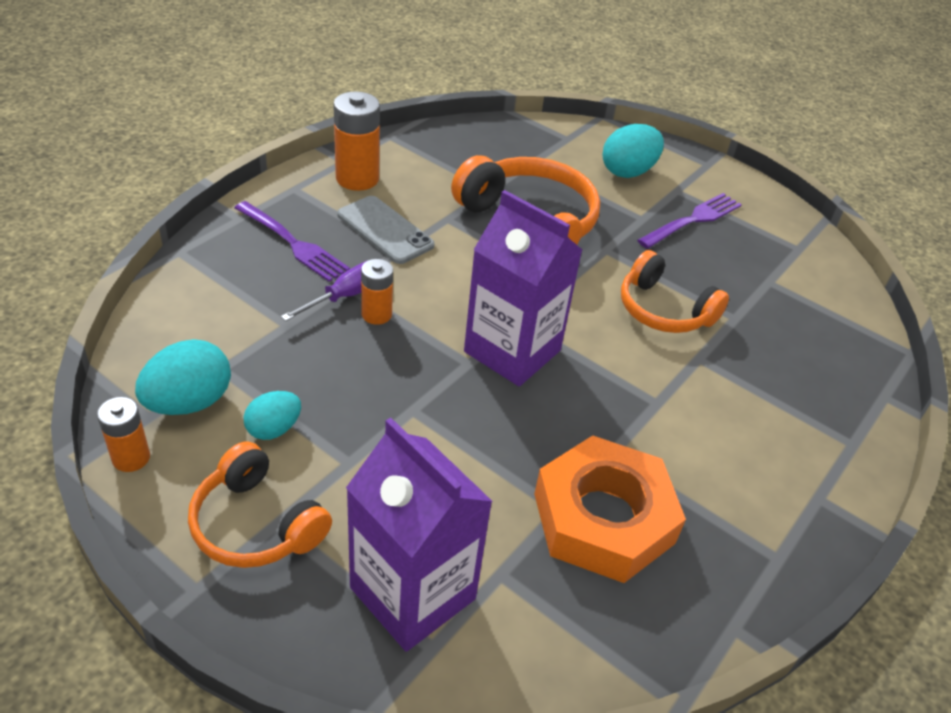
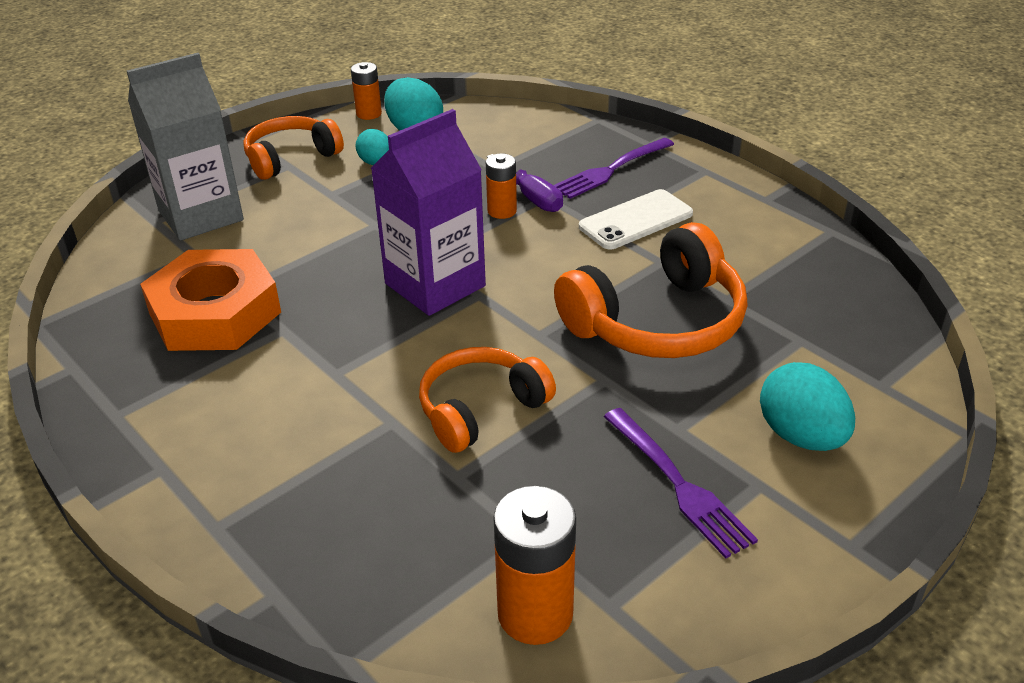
camera: 105 degrees right, 5 degrees down
orange battery [333,92,380,191] -> orange battery moved to [493,486,576,645]
grey phone [337,196,435,264] -> white phone [579,189,693,250]
purple carton [346,418,493,652] -> grey carton [127,53,244,241]

